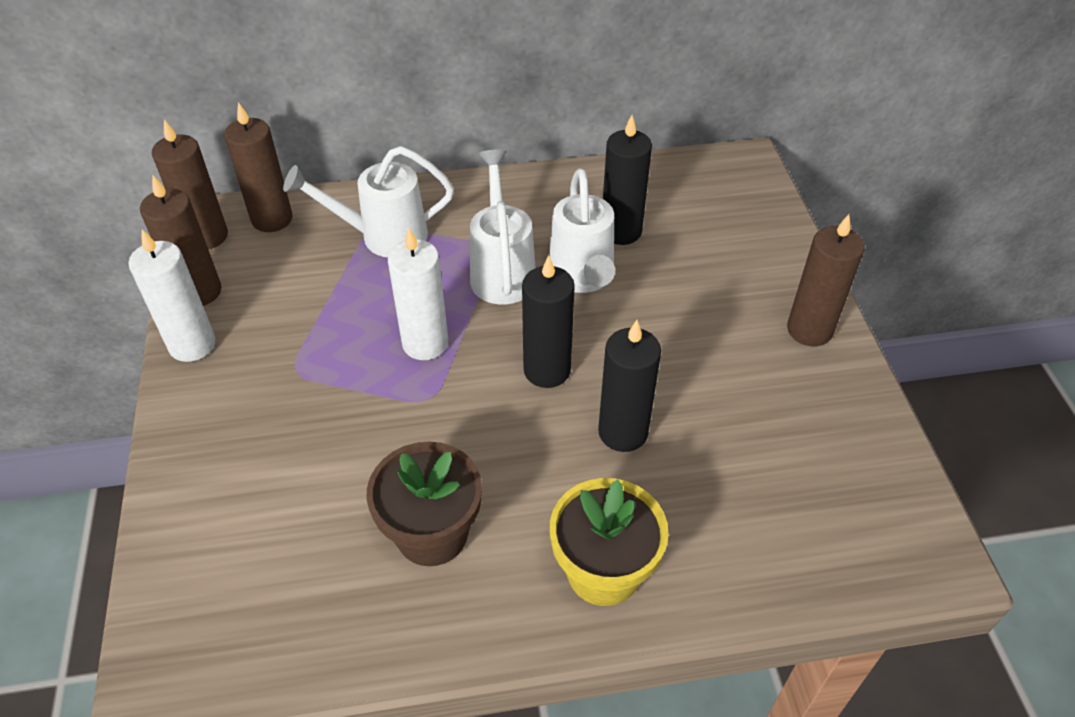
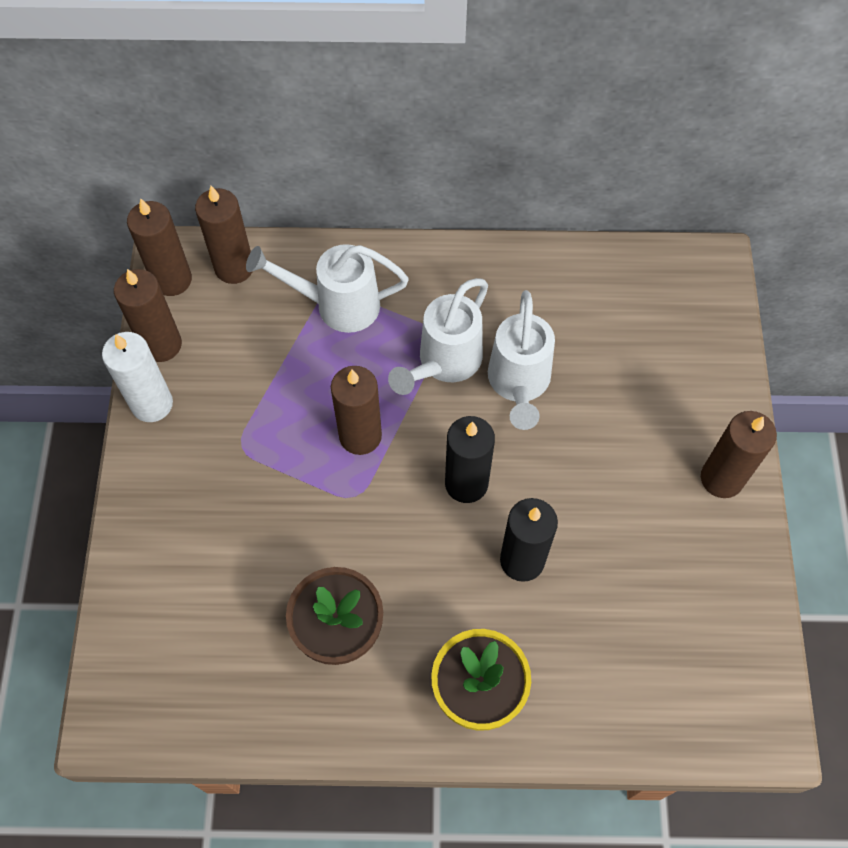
camera: 10 degrees right, 15 degrees up
white candle [388,228,448,360] -> brown candle [331,366,382,455]
white watering can [470,150,536,304] -> white watering can turned 150 degrees counterclockwise [388,278,488,395]
black candle [603,115,652,245] -> none

